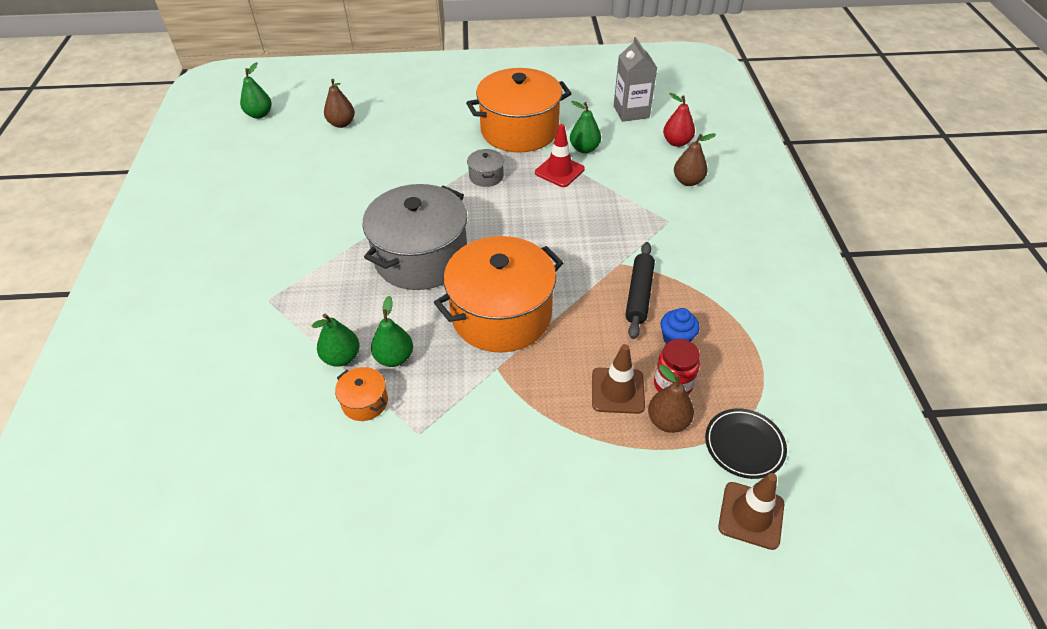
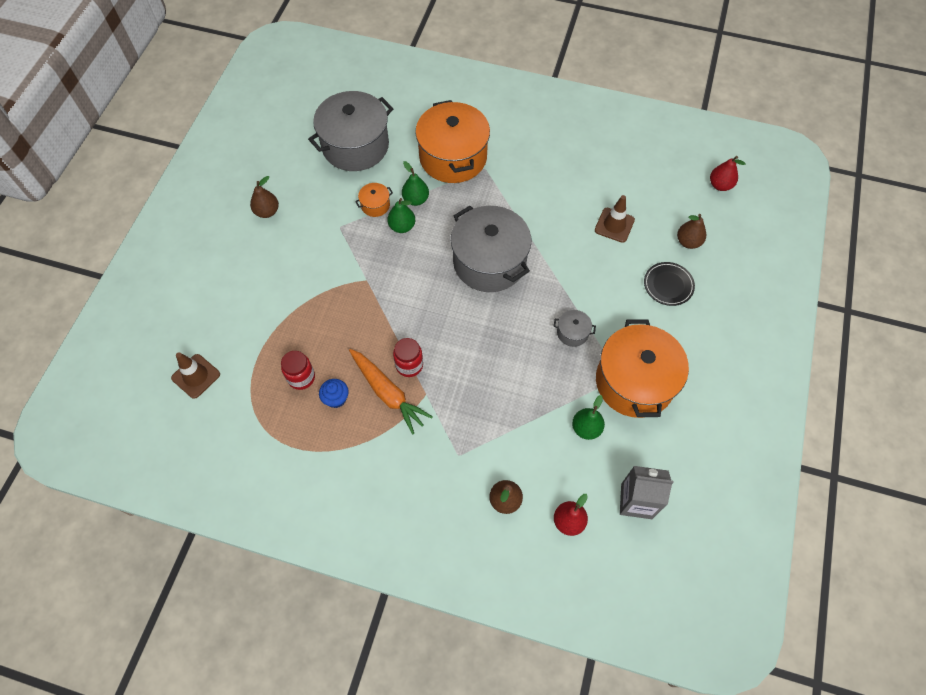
camera: 110 degrees right, 15 degrees up
green pear [240,62,272,119] -> red pear [710,156,746,191]
orange pot [434,236,563,353] -> orange pot moved to [415,100,490,183]
red traffic cone [535,124,585,187] -> none
brown traffic cone [592,344,645,414] -> brown traffic cone moved to [595,195,635,243]
black rolling pin [625,242,655,339] -> orange carrot [349,349,433,435]
brown pear [648,365,694,433] -> brown pear moved to [250,176,279,218]
black plate [705,408,787,479] -> black plate moved to [644,262,695,306]
none -> grey pot [308,91,393,171]
none -> red jar [393,338,423,377]

